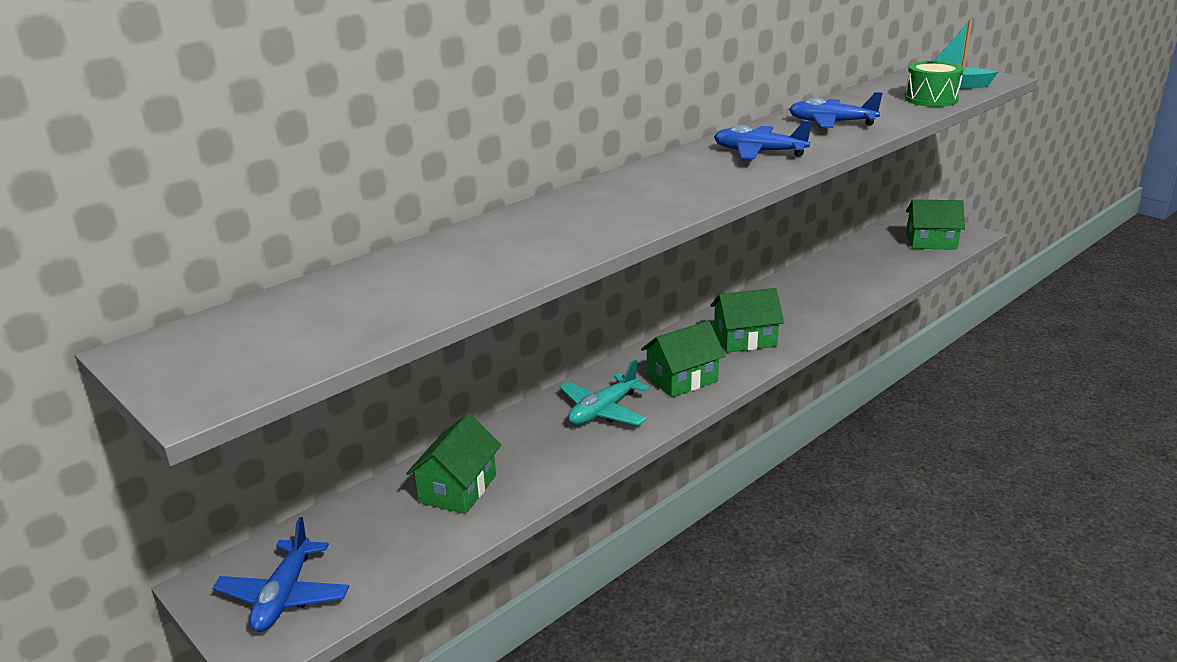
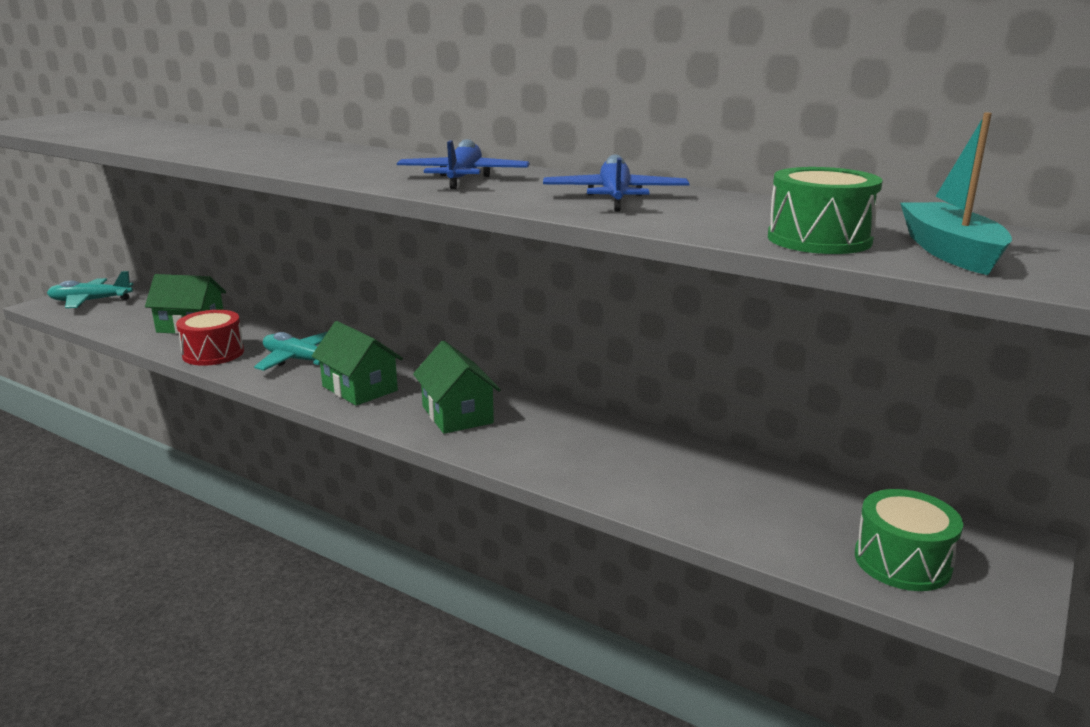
camera: 75 degrees right, 5 degrees down
blue plane [212,517,350,632] -> turquoise plane [47,271,134,308]
green house [906,200,965,250] -> green drum [855,489,963,591]
none -> red drum [176,310,244,366]

